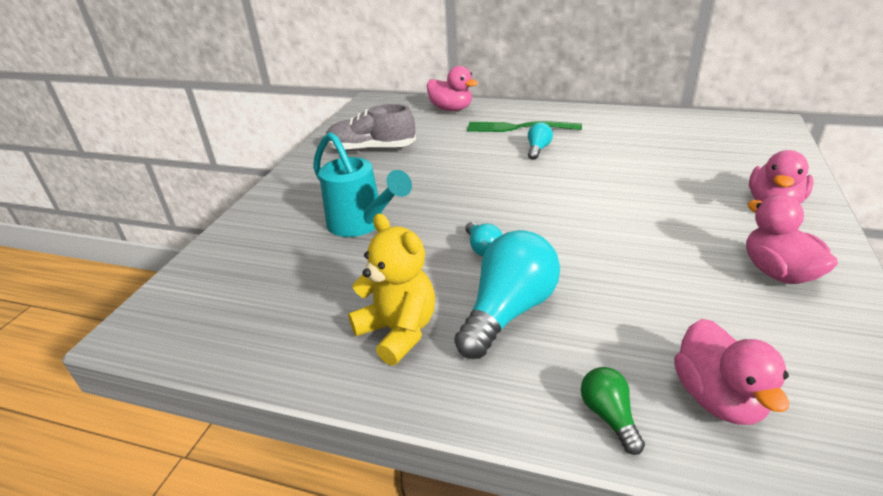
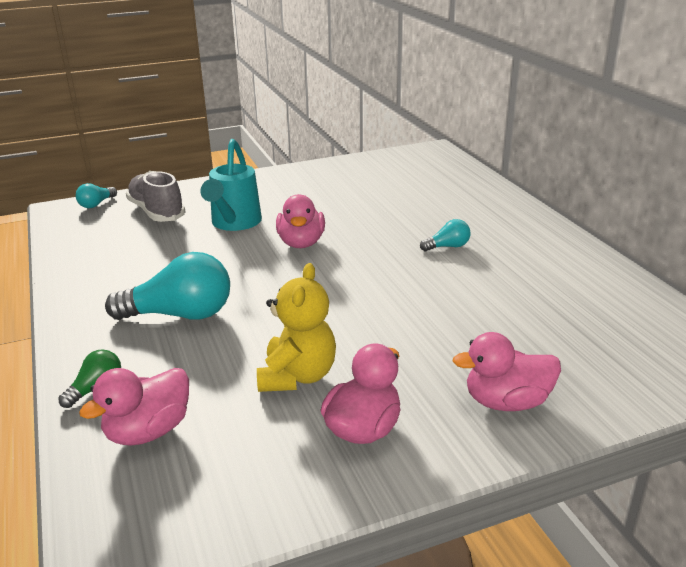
camera: 50 degrees right, 5 degrees down
grey shoe [326,104,416,151] -> grey shoe moved to [126,171,186,222]
yellow teddy bear [348,213,435,366] -> yellow teddy bear moved to [257,263,336,392]
pink duck [427,66,478,111] -> pink duck moved to [276,194,325,248]
turquoise light bulb [465,222,503,256] -> turquoise light bulb moved to [76,183,117,208]
green fork [467,121,582,132] -> none

